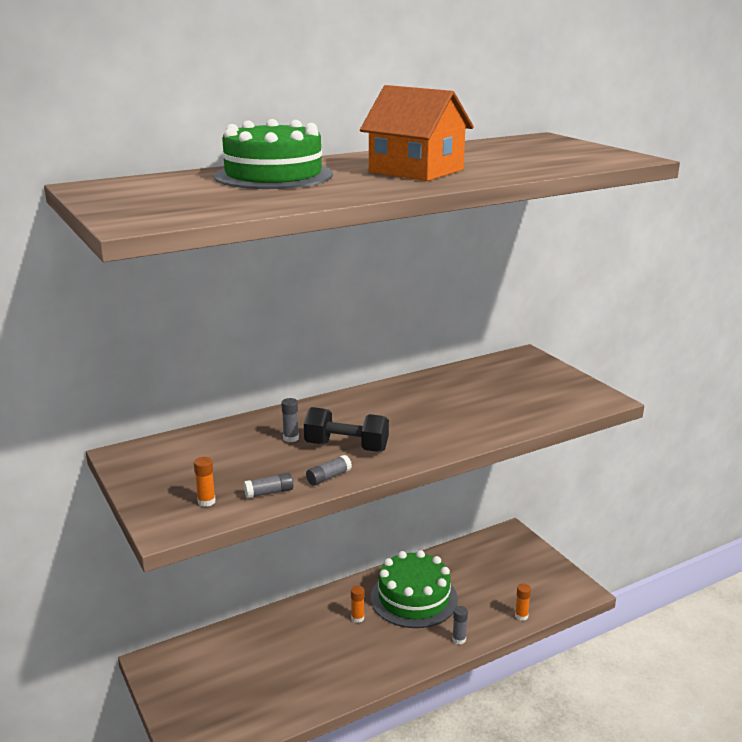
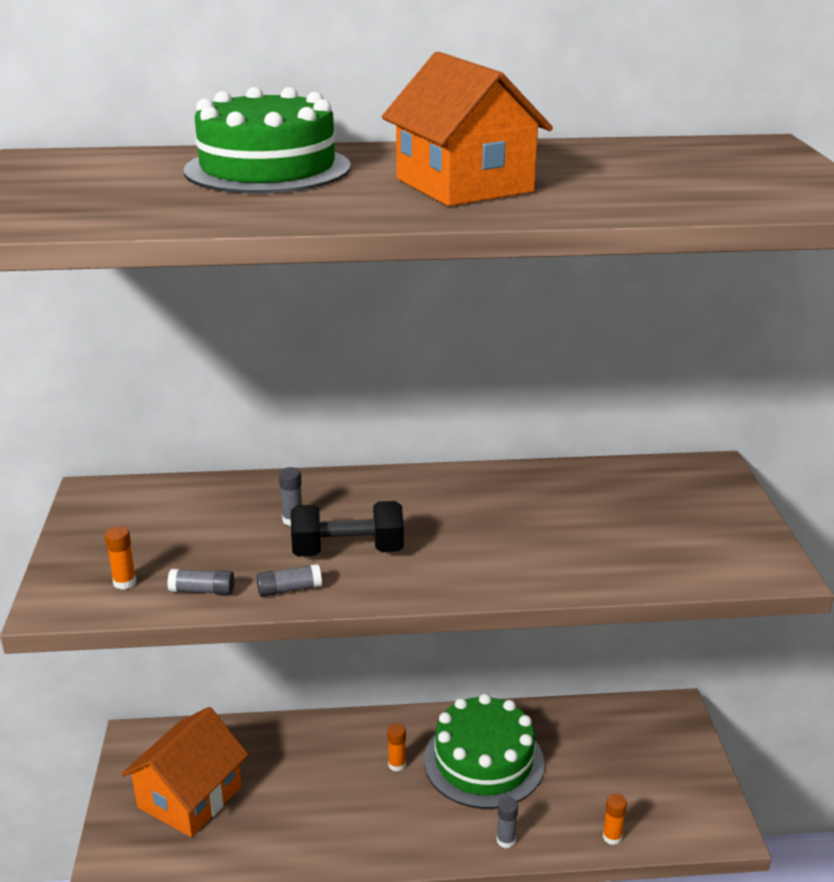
camera: 25 degrees right, 5 degrees up
black dumbbell [304,407,389,452] -> black dumbbell turned 45 degrees counterclockwise [291,501,404,557]
none -> orange house [121,707,248,837]

